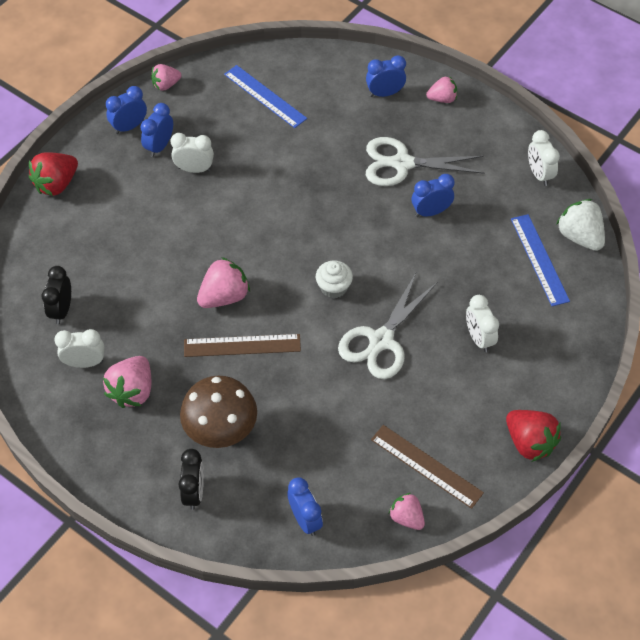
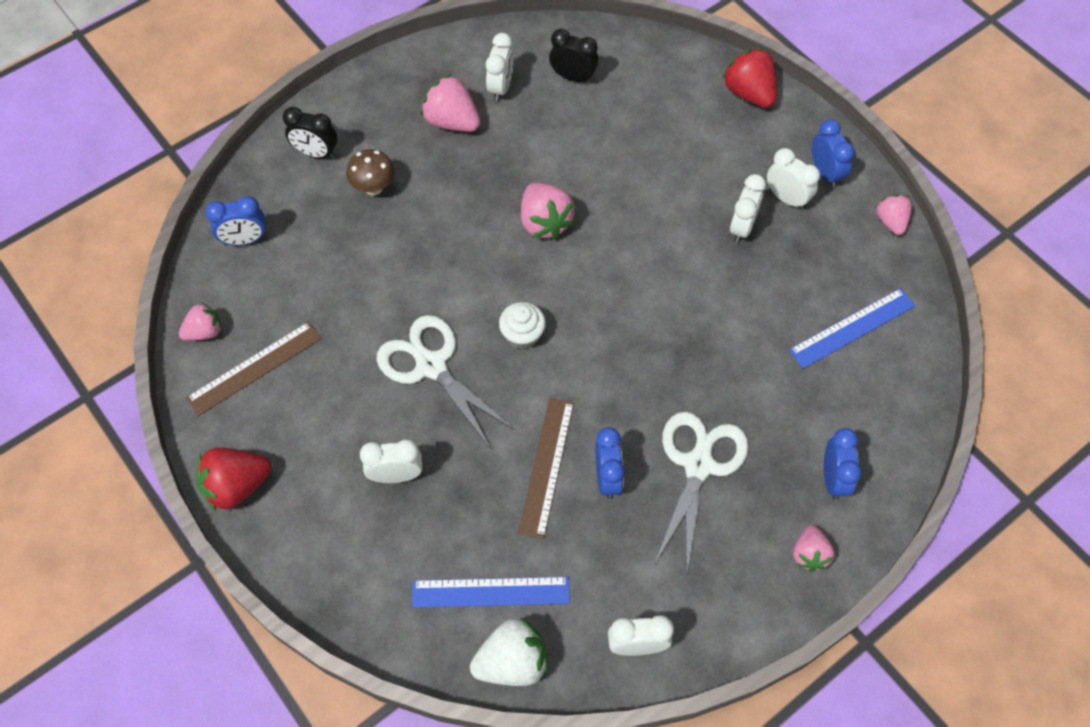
camera: 105 degrees right, 5 degrees up
blue clock [140,103,173,157] -> white clock [767,148,820,210]
brown mushroom [180,376,257,448] -> brown mushroom [346,149,395,196], size x0.58
brown ruler [184,334,301,357] -> brown ruler moved to [518,398,574,539]

